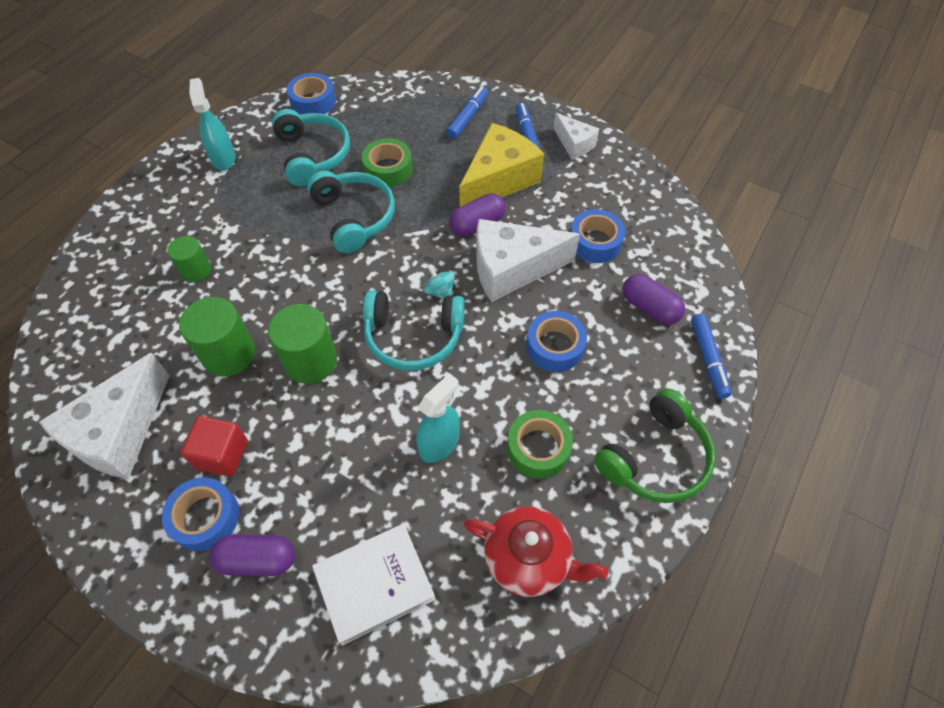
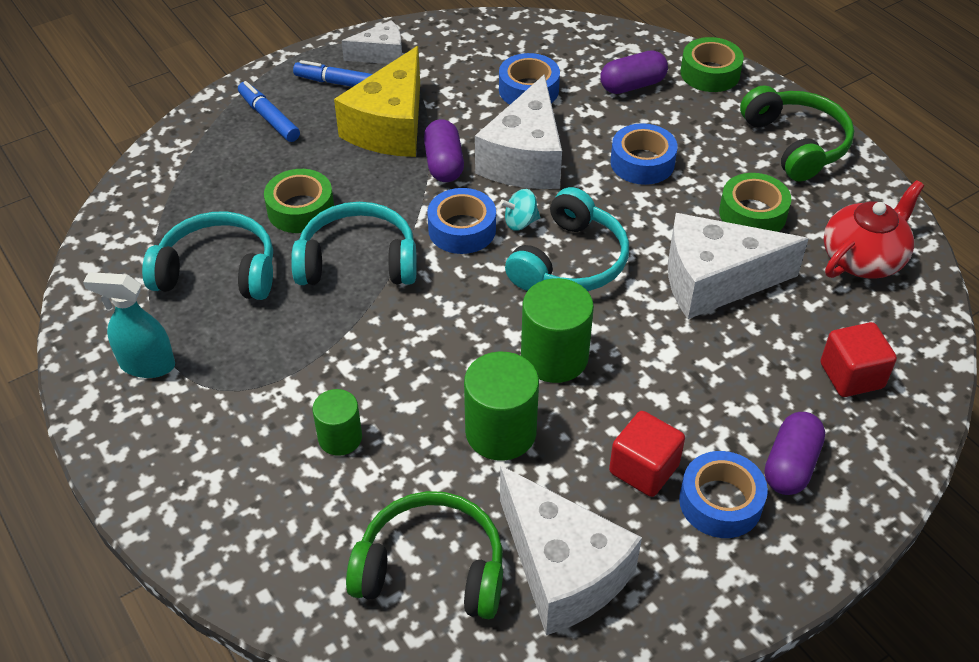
camera: 65 degrees left, 10 degrees down
blue tape [287,73,336,114] -> blue tape moved to [427,188,496,254]
white book [312,524,436,646] -> red cube [820,322,897,397]
turquoise spray bottle [416,373,460,463] -> white cheese [668,213,808,319]
yellow cheese [459,123,544,207] -> yellow cheese turned 135 degrees counterclockwise [334,46,420,157]
blue marker [691,314,731,399] -> green tape [680,37,744,92]
none -> green headphones [346,491,503,619]

